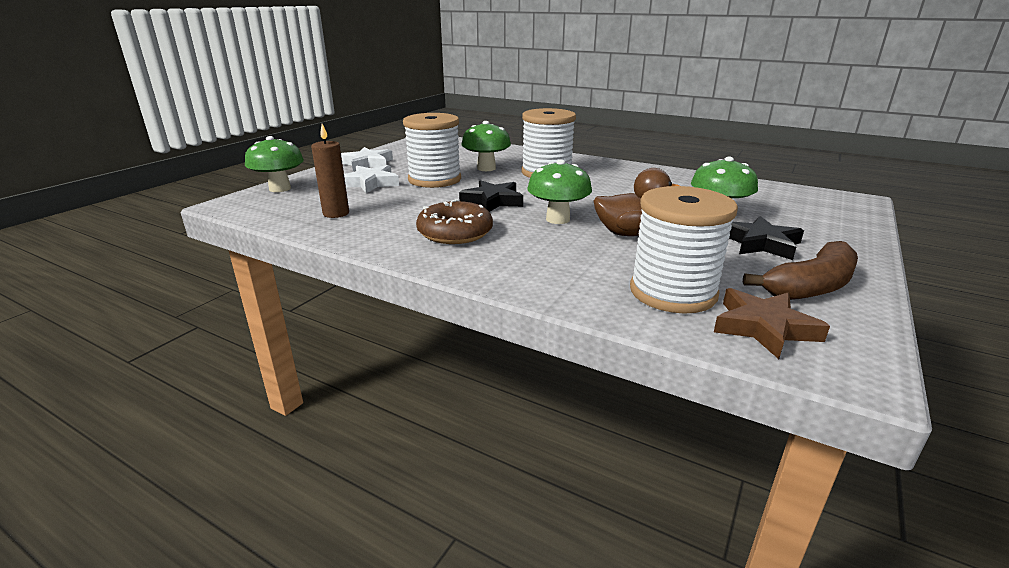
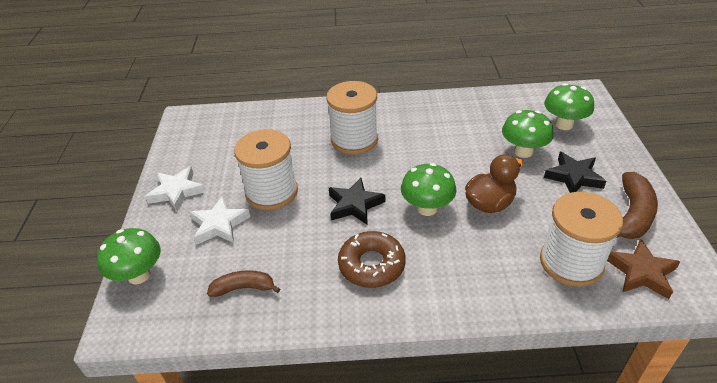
camera: 30 degrees left, 15 degrees up
brown candle [311,124,349,218] -> brown banana [207,270,280,297]
green mushroom [461,121,511,171] -> green mushroom moved to [544,83,594,130]

